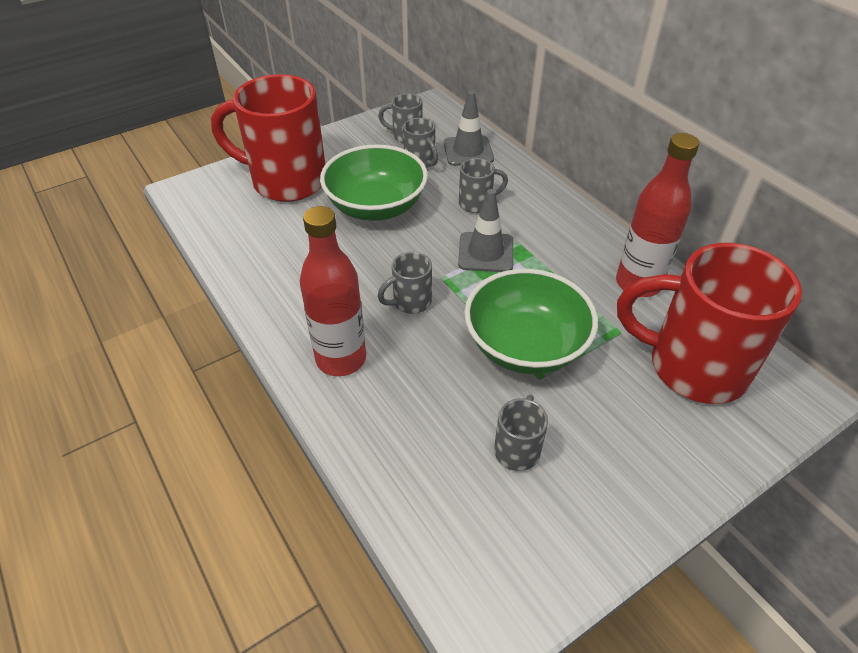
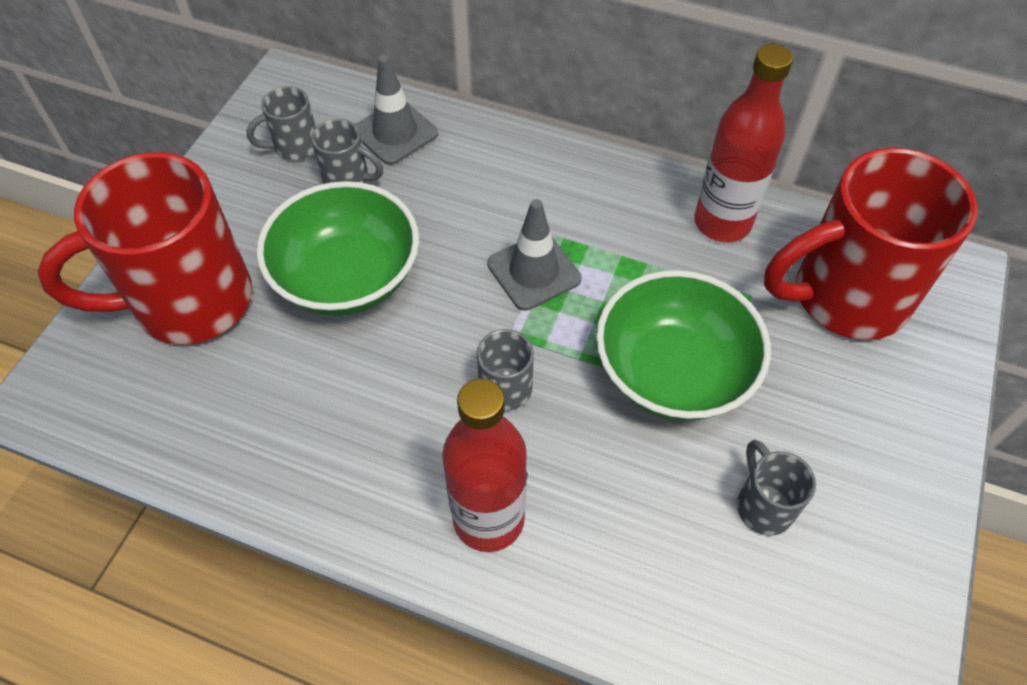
camera: 35 degrees left, 10 degrees up
grey mug [459,158,508,213] -> none

